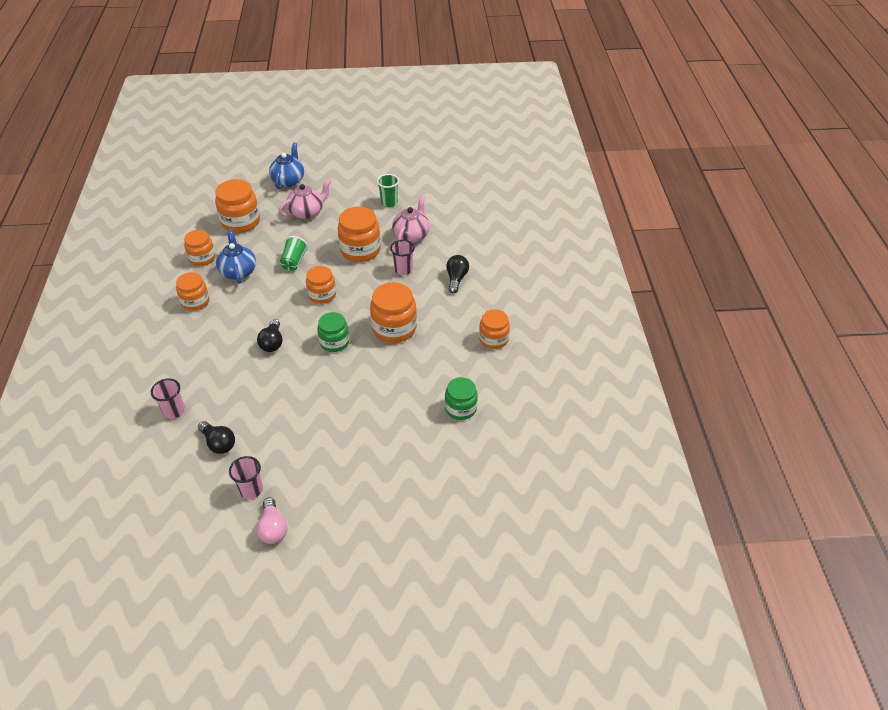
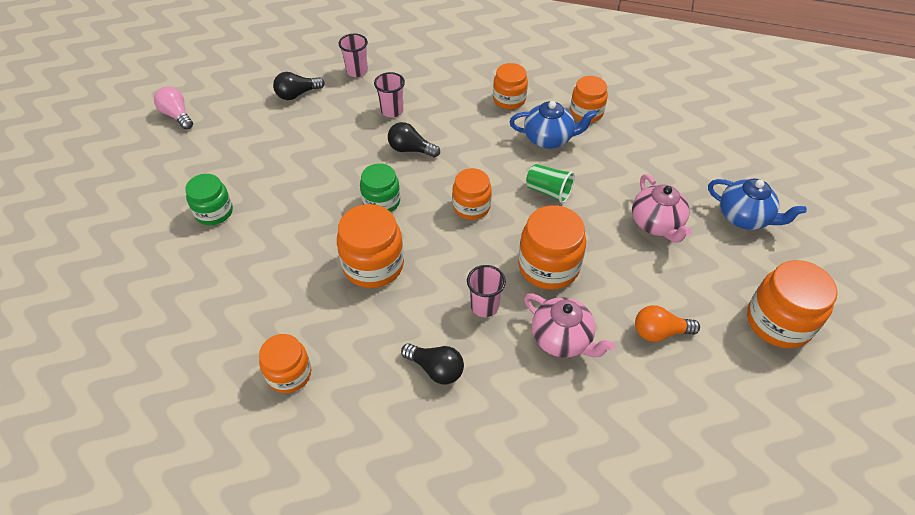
camera: 110 degrees right, 5 degrees up
orange jar [215,179,260,233] -> orange jar moved to [747,260,837,348]
pink cup [229,456,263,499] -> pink cup moved to [374,72,405,117]
pink light bulb [256,498,288,544] -> pink light bulb turned 45 degrees clockwise [154,86,193,130]
green cup [377,174,399,207] -> orange light bulb [635,305,700,342]
green jar [445,377,478,420] -> green jar moved to [185,174,233,225]

